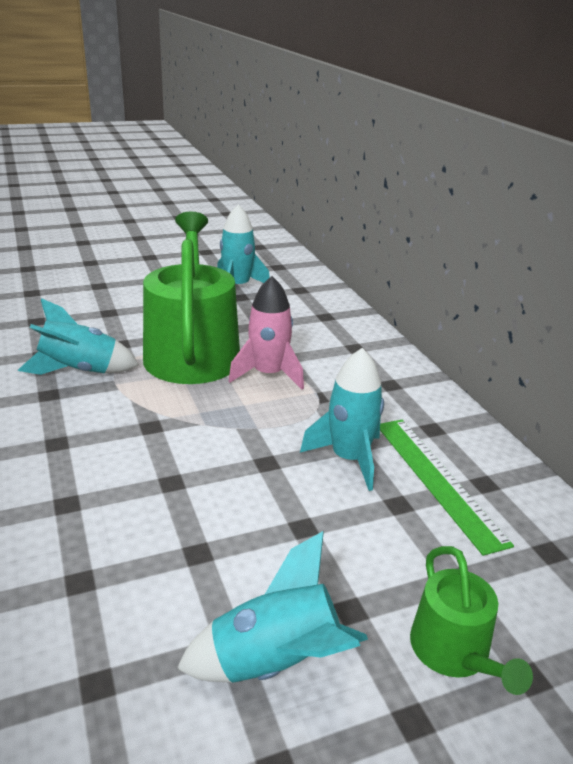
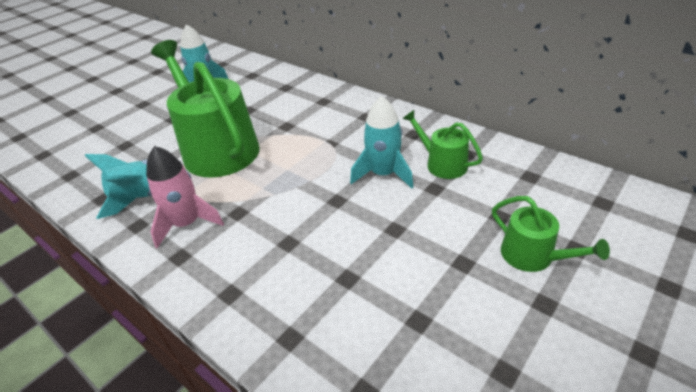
camera: 25 degrees left, 10 degrees up
turquoise rocket [177,531,368,683] -> none
pink rocket [229,276,304,389] -> pink rocket moved to [146,146,224,248]
green ruler [380,420,514,556] -> green watering can [403,110,483,179]

